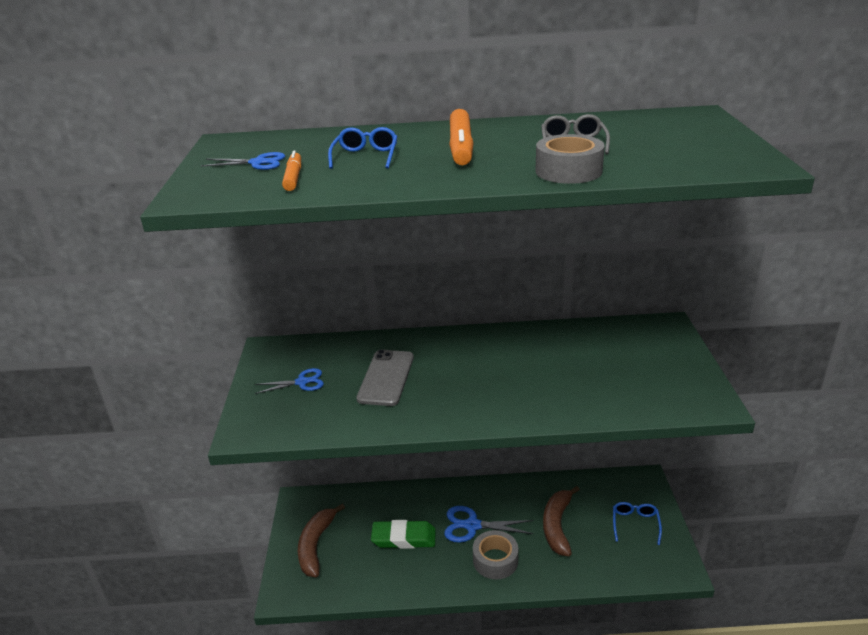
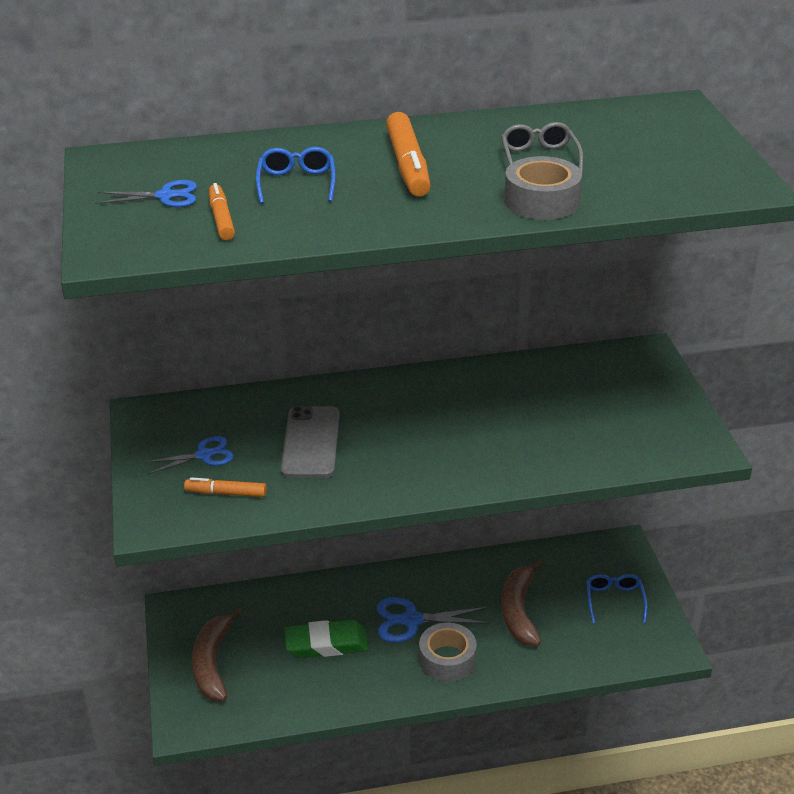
camera: 10 degrees left, 5 degrees up
none -> orange marker [184,477,267,497]

